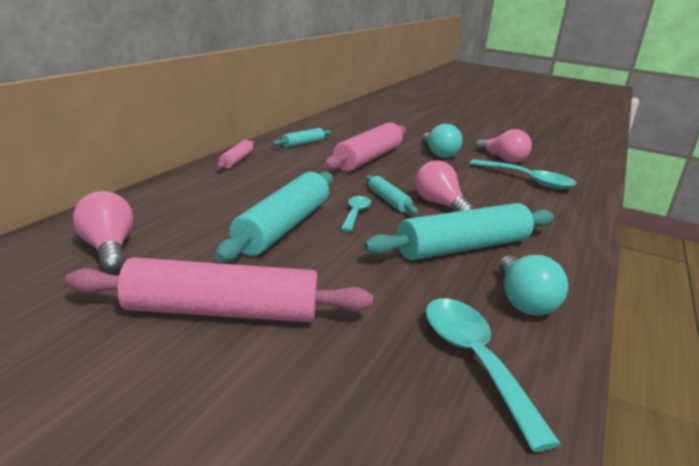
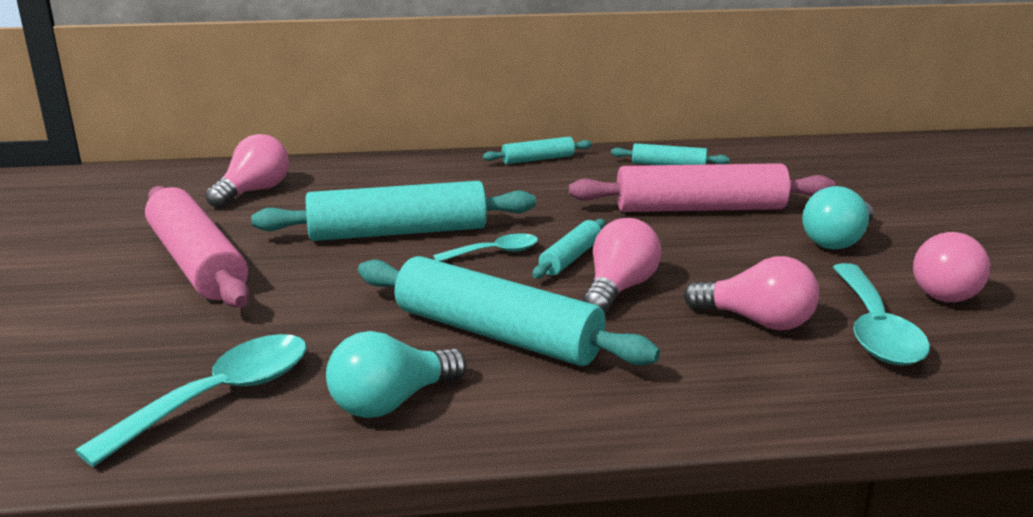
camera: 60 degrees right, 0 degrees up
pink rolling pin [217,140,254,169] -> turquoise rolling pin [483,137,592,164]
none -> pink light bulb [684,256,819,330]

